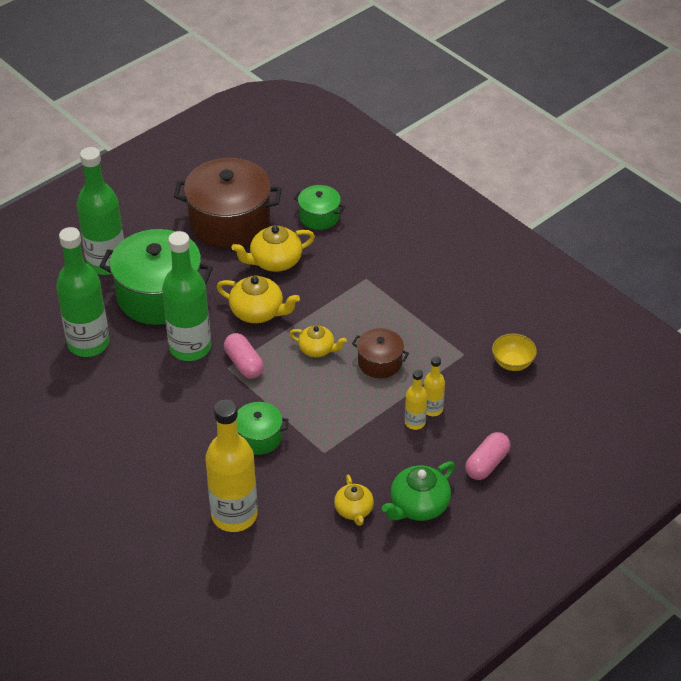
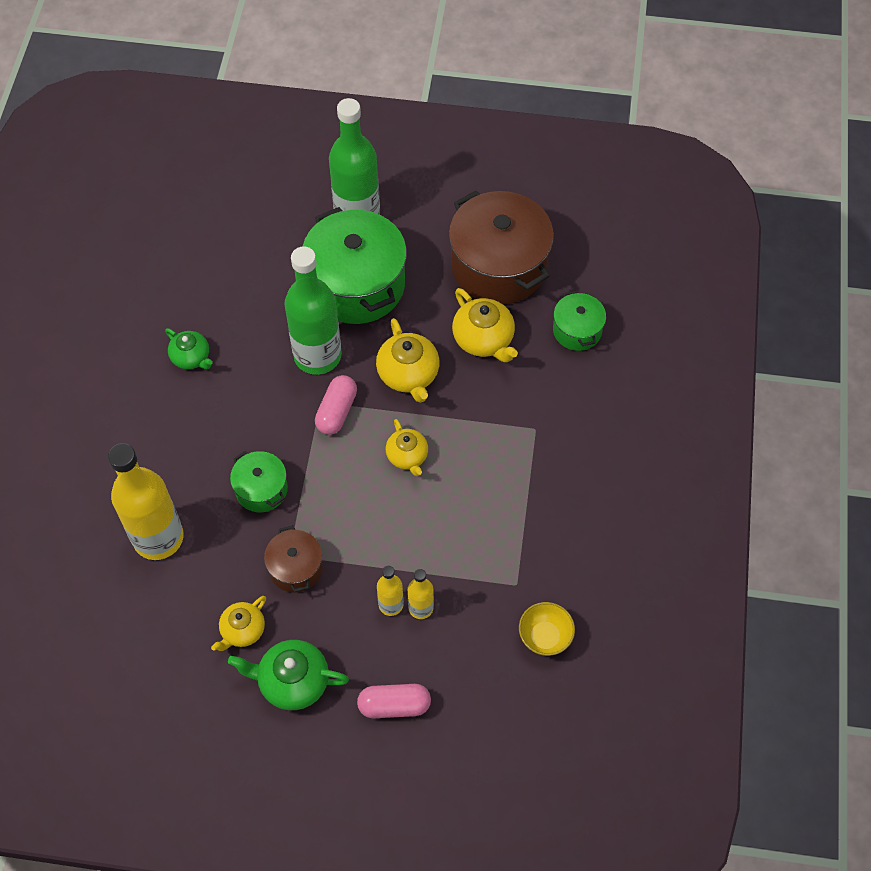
camera: 50 degrees right, 15 degrees up
green bottle [56,227,109,357] -> none
yellow teapot [232,225,315,272] -> yellow teapot turned 150 degrees counterclockwise [452,288,518,362]
brown pot [352,328,409,378] -> brown pot moved to [264,525,323,593]
none -> green teapot [165,328,213,369]

